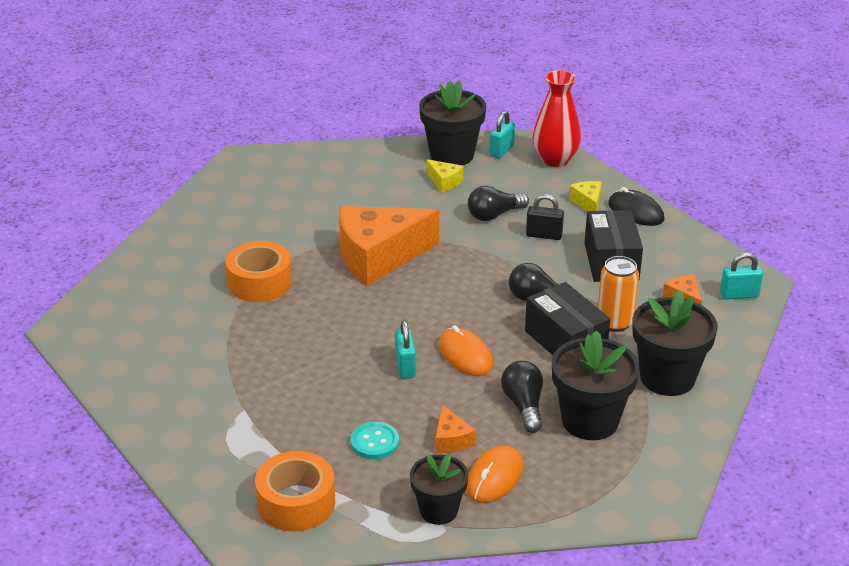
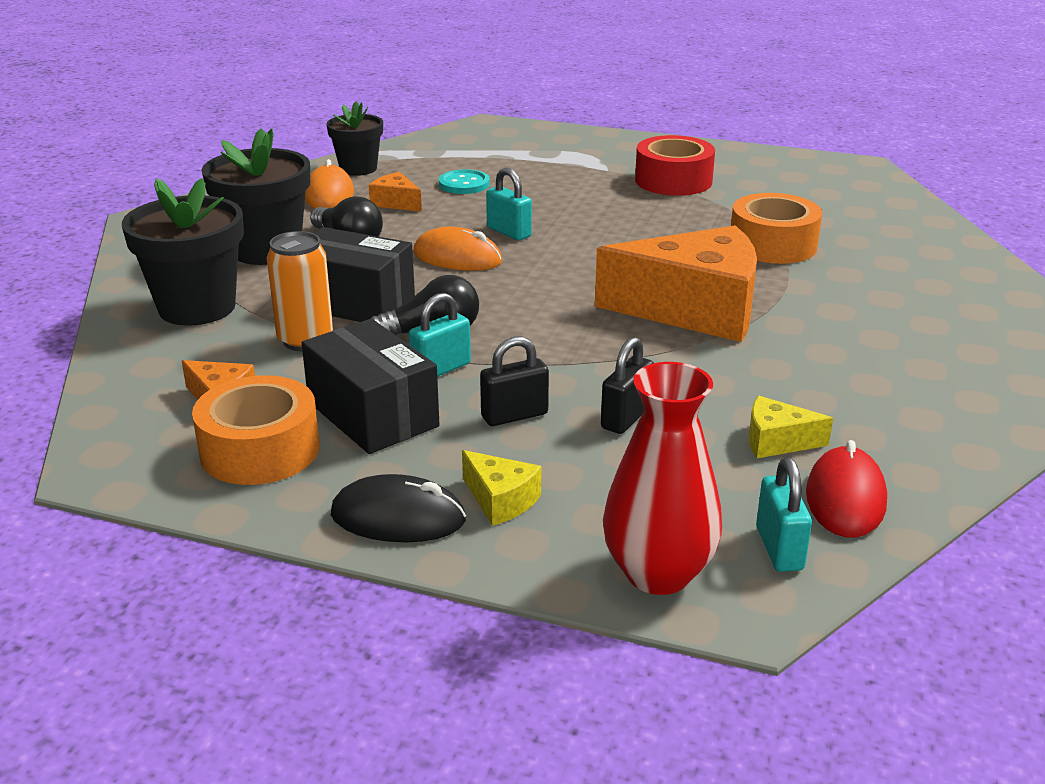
camera: 145 degrees right, 5 degrees down
orange tape [255,451,335,532] -> orange tape moved to [192,375,320,485]
orange cheese [339,206,439,286] -> orange cheese turned 60 degrees clockwise [595,225,757,342]
black flower pot [419,80,486,166] -> red mouse [806,440,887,537]
black light bulb [468,186,529,221] -> black padlock [601,337,654,434]
turquoise padlock [720,253,763,299] -> turquoise padlock moved to [409,293,471,377]
none -> red tape [635,135,715,196]

